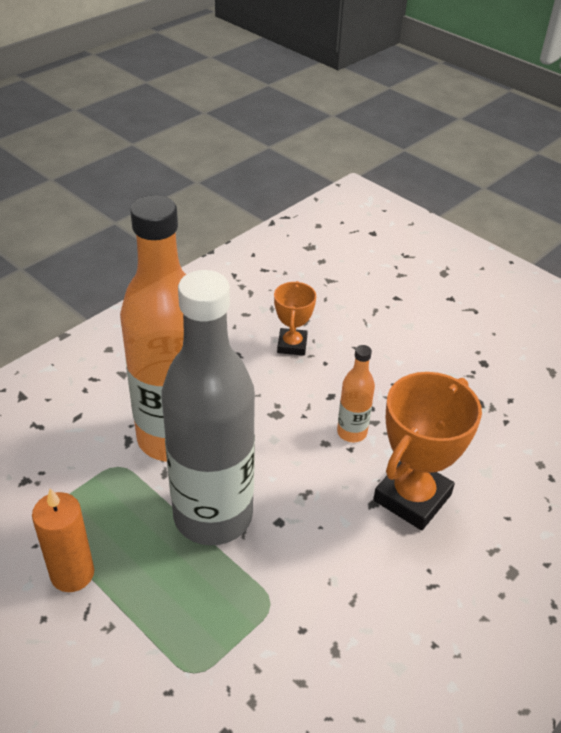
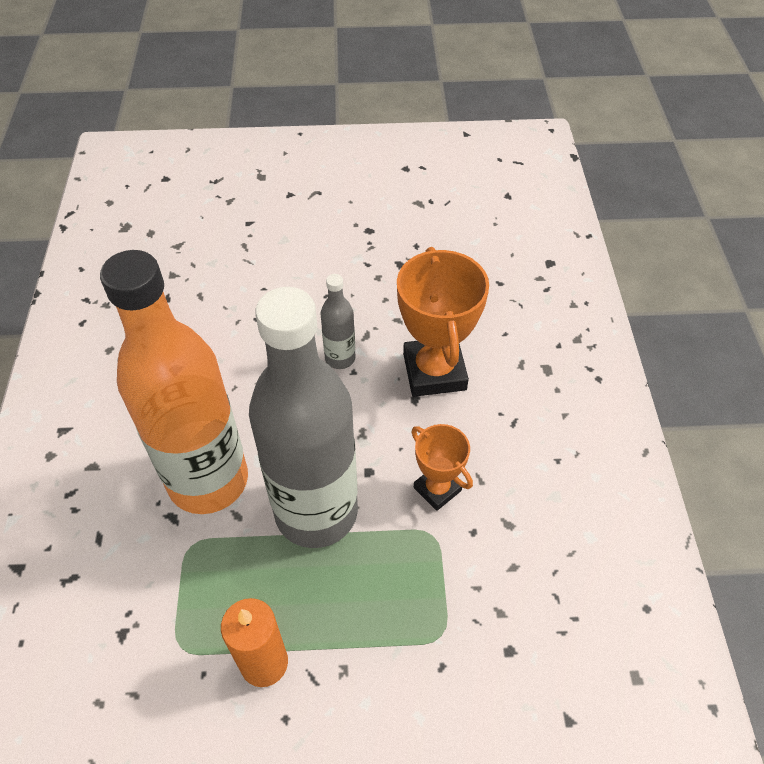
camera: 45 degrees left, 10 degrees up
orange trophy [274,281,316,356] -> orange trophy moved to [412,424,473,511]
orange bottle [337,345,375,442] -> grey bottle [320,274,356,369]

